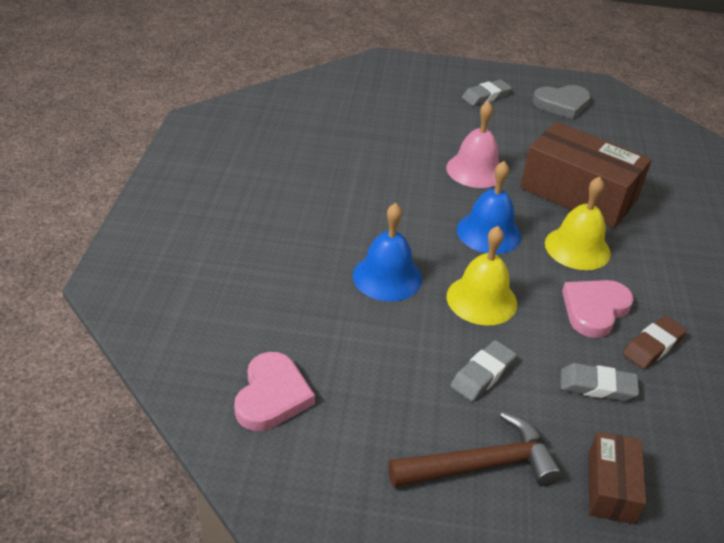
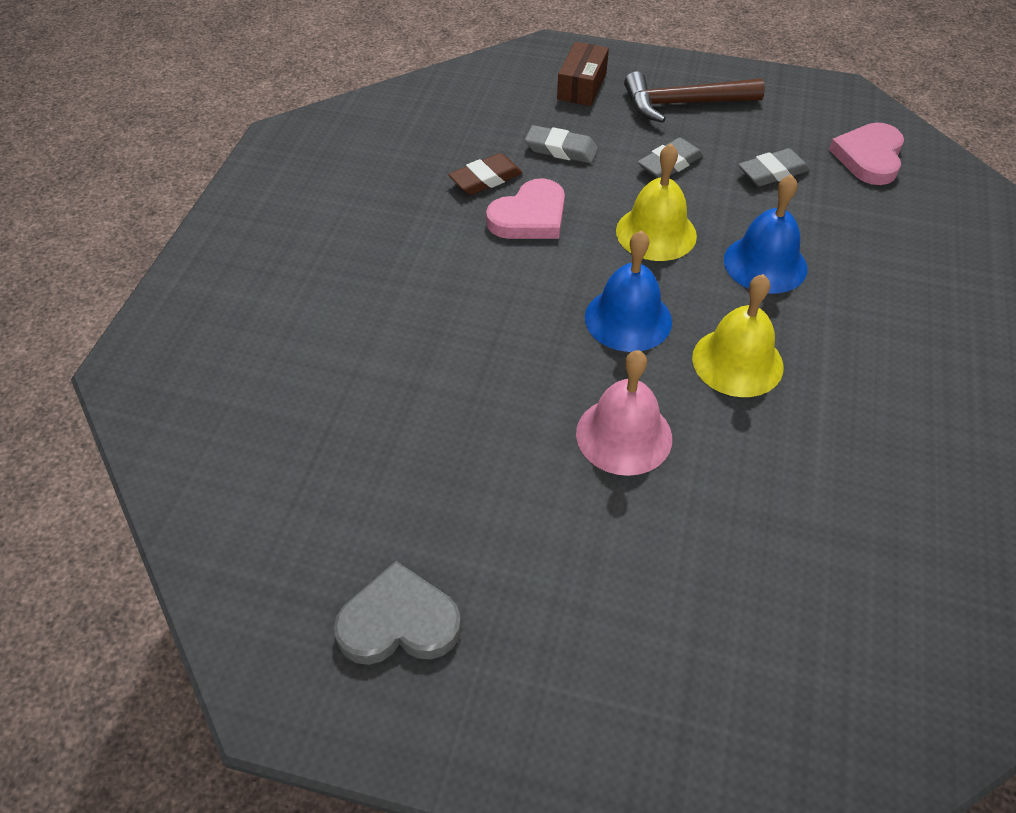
camera: 170 degrees left, 10 degrees up
grey eraser [462,80,512,106] -> grey eraser moved to [738,148,810,186]
brown box [520,122,652,228] -> none
yellow bell [545,177,611,270] -> yellow bell moved to [692,274,784,397]

